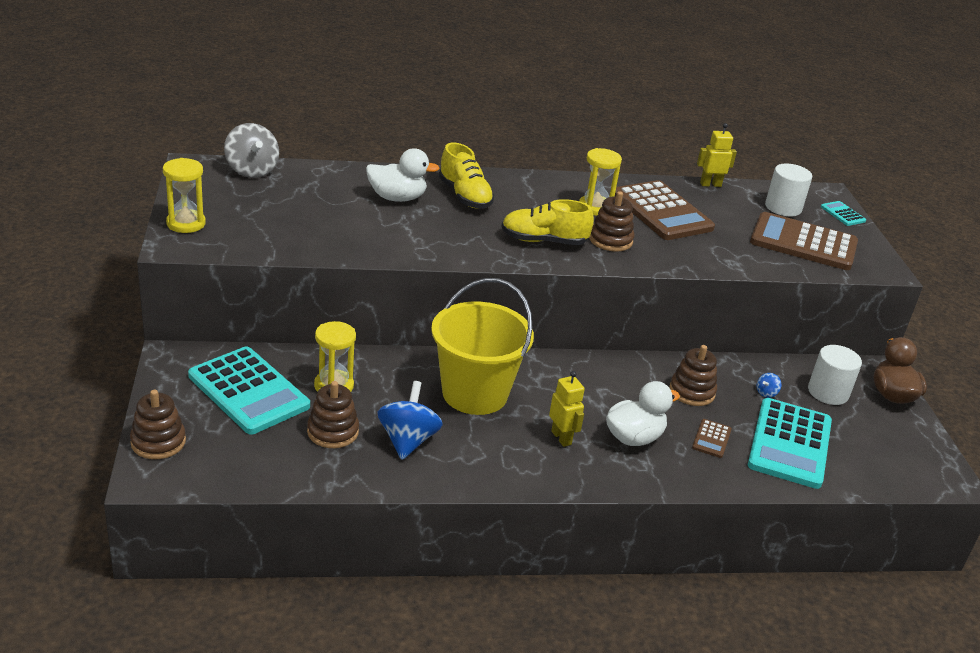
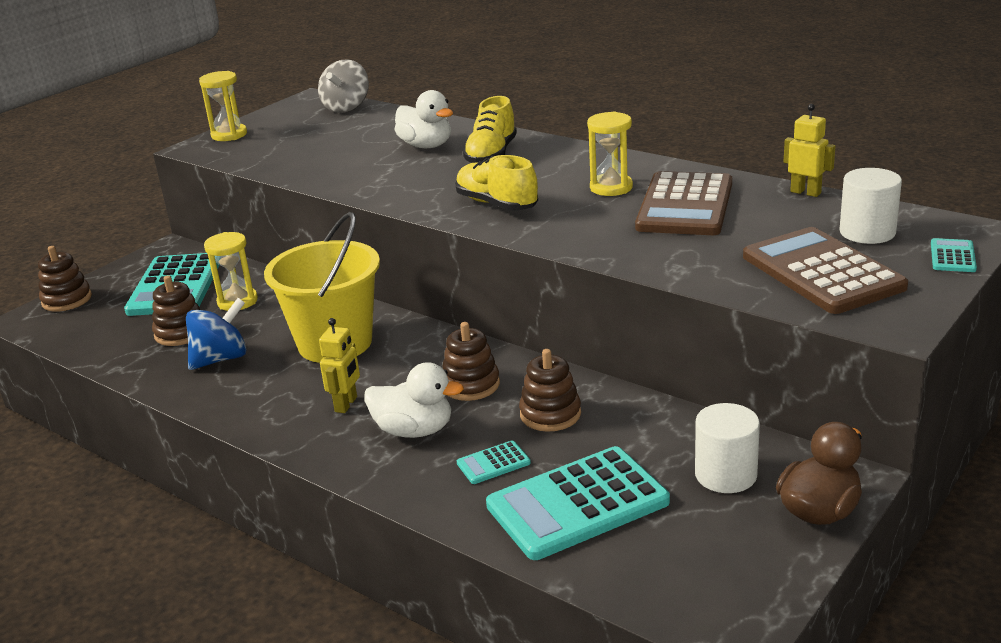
camera: 50 degrees right, 5 degrees down
brown stacking toy [589,191,634,252] -> brown stacking toy moved to [442,322,500,401]
brown calculator [692,419,732,458] -> turquoise calculator [457,440,531,484]
blue spinning top [757,373,781,398] -> none

